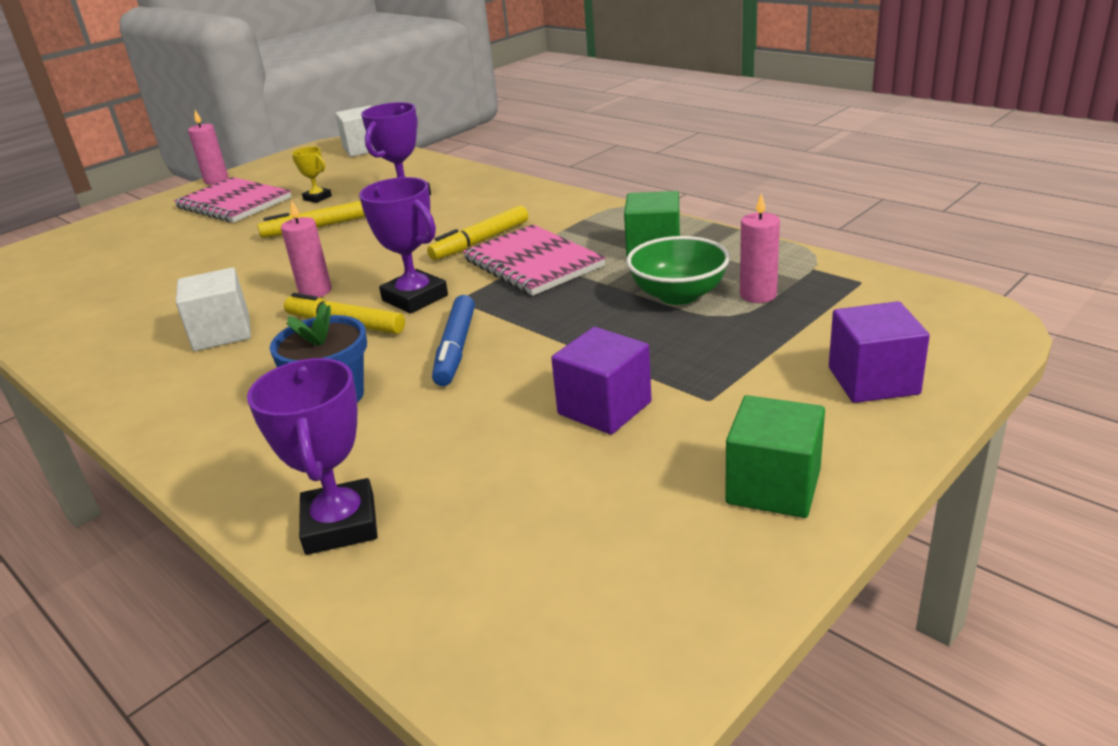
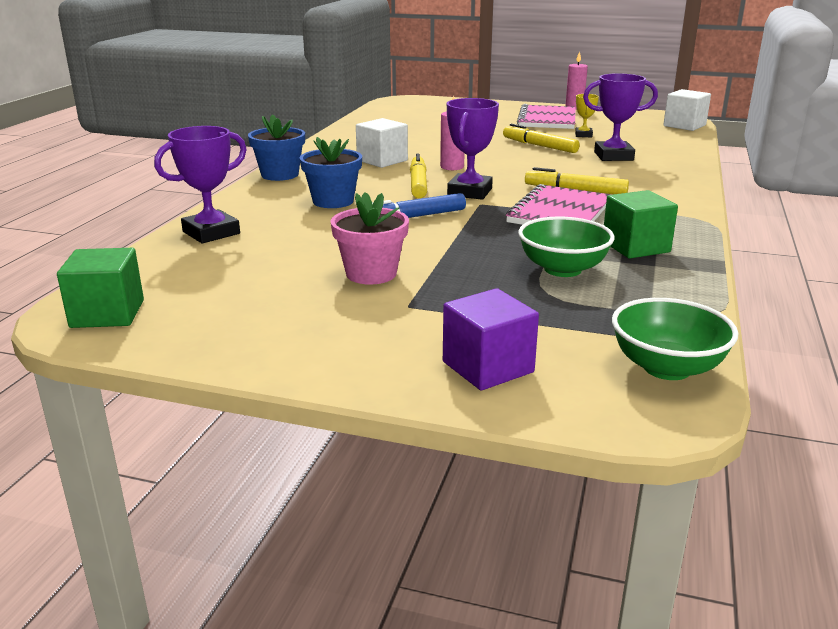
camera: 60 degrees right, 5 degrees down
purple cube [551,327,652,435] -> pink flower pot [331,192,409,285]
green cube [725,395,825,518] -> green cube moved to [57,248,144,328]
pink candle [740,193,780,303] -> none
none -> blue flower pot [248,114,305,181]
none -> green bowl [612,298,738,380]

